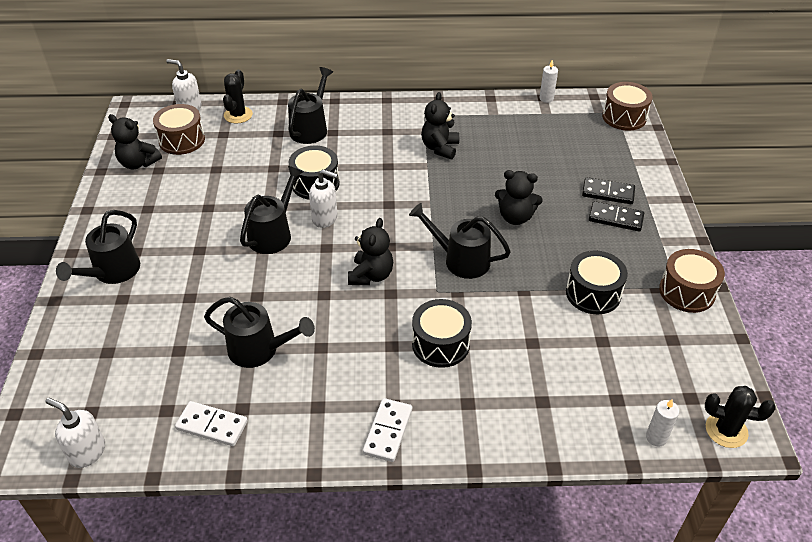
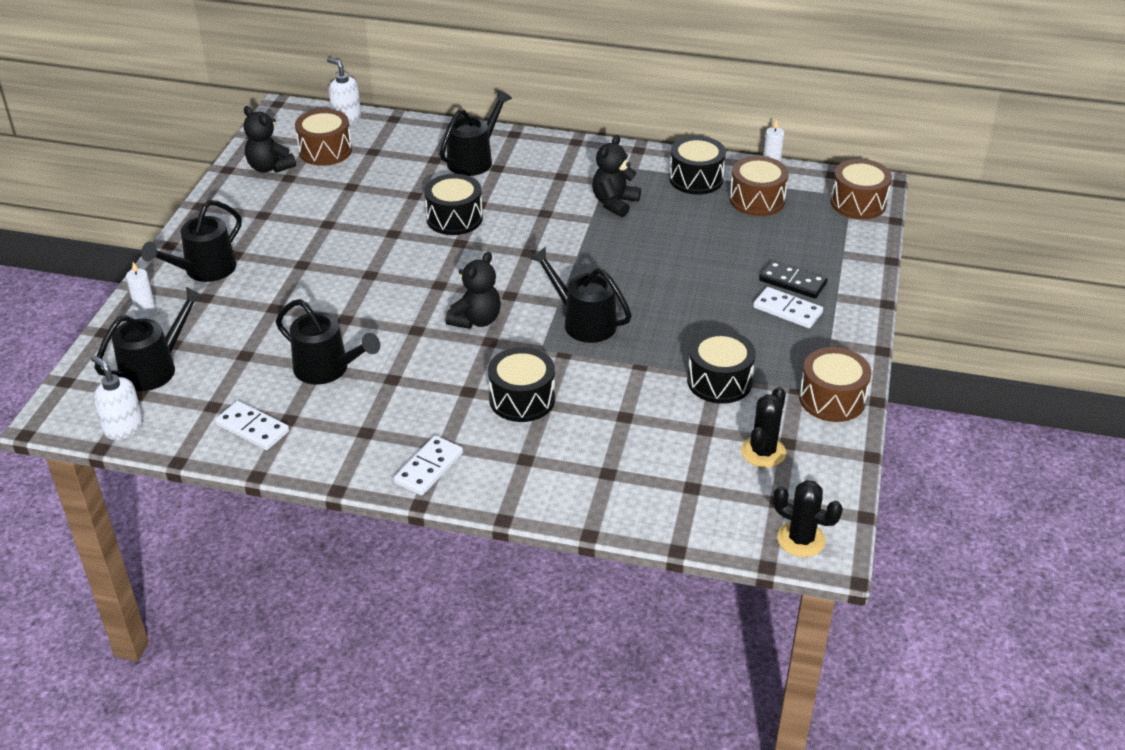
camera: 15 degrees right, 5 degrees down
black cactus [223,70,253,123] -> black cactus moved to [741,387,786,468]
black watering can [240,166,303,254] -> black watering can moved to [94,287,204,391]
white soap dispenser [309,169,338,228] -> none
black teddy bear [495,170,543,225] -> none
black domino [589,201,644,232] -> white domino [753,287,823,328]
white candle [646,399,679,447] -> white candle moved to [126,262,157,319]
none -> black drum [669,136,726,195]
none -> brown drum [730,156,789,216]

